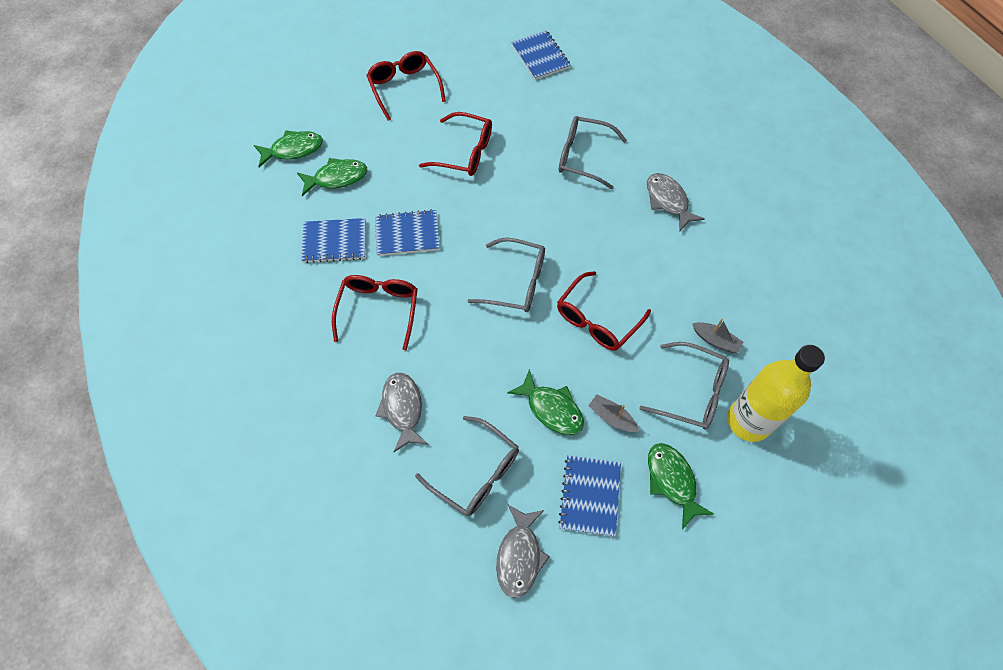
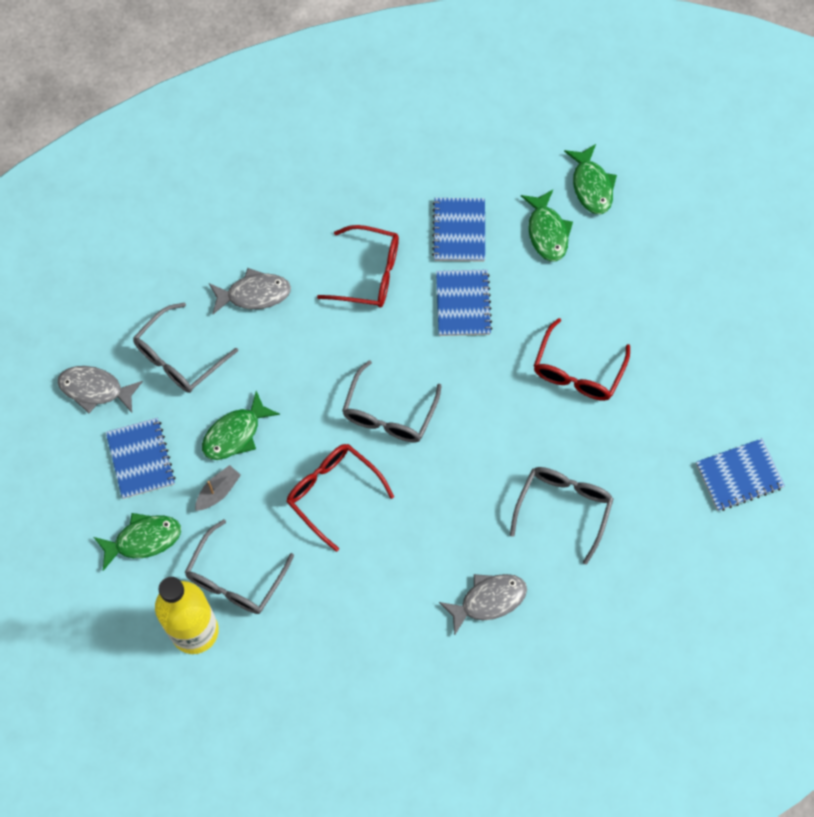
camera: 95 degrees right, 5 degrees up
red glasses [366,51,446,121] -> none
blue notebook [558,455,621,537] -> blue notebook turned 60 degrees clockwise [106,417,176,499]
grey boat [692,318,744,353] -> none

